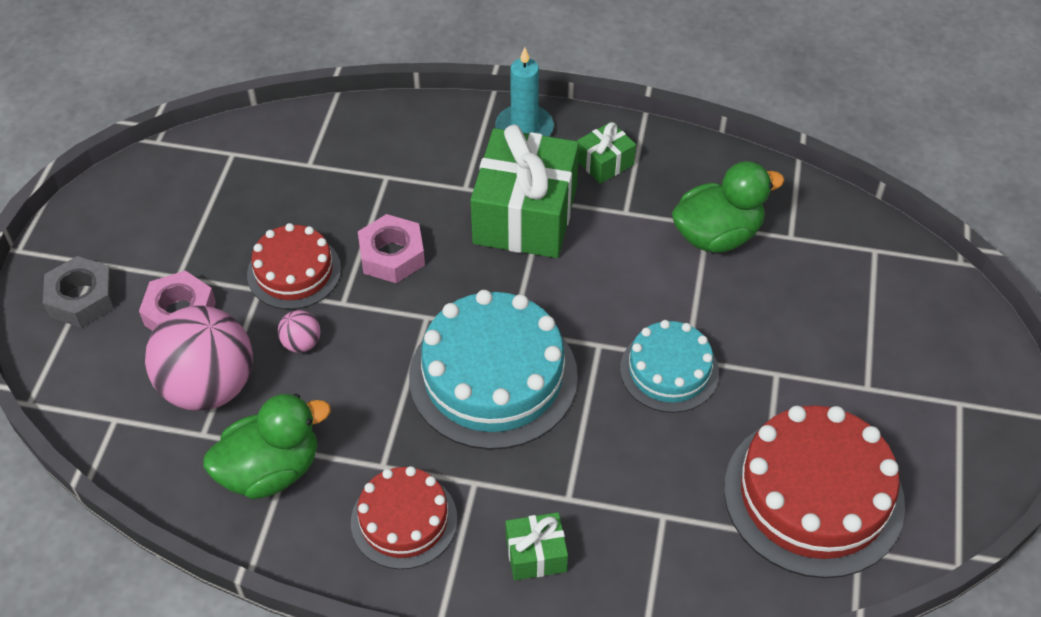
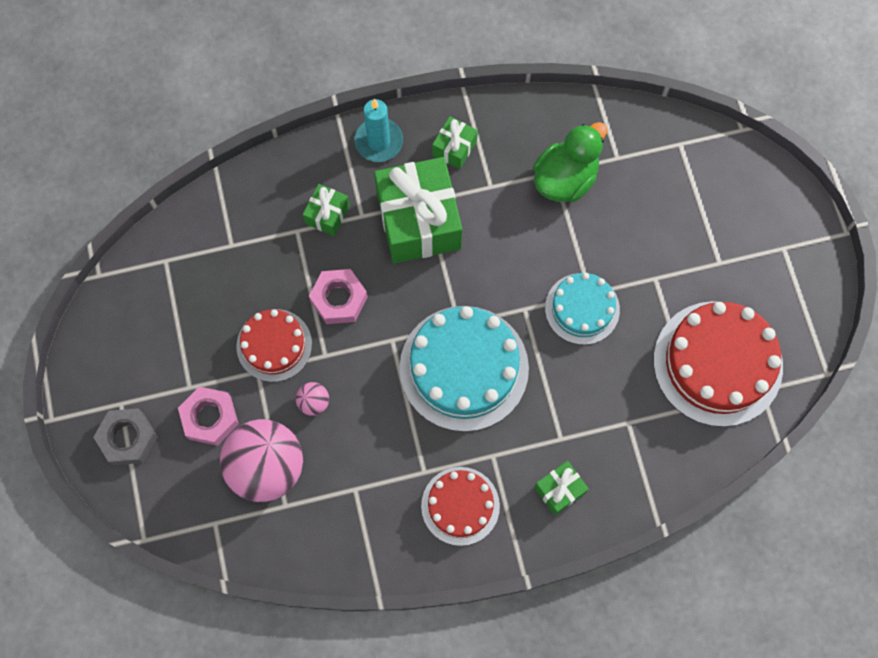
camera: 25 degrees left, 20 degrees up
green duck [203,394,331,499] -> none
none -> green gift [303,184,350,236]

